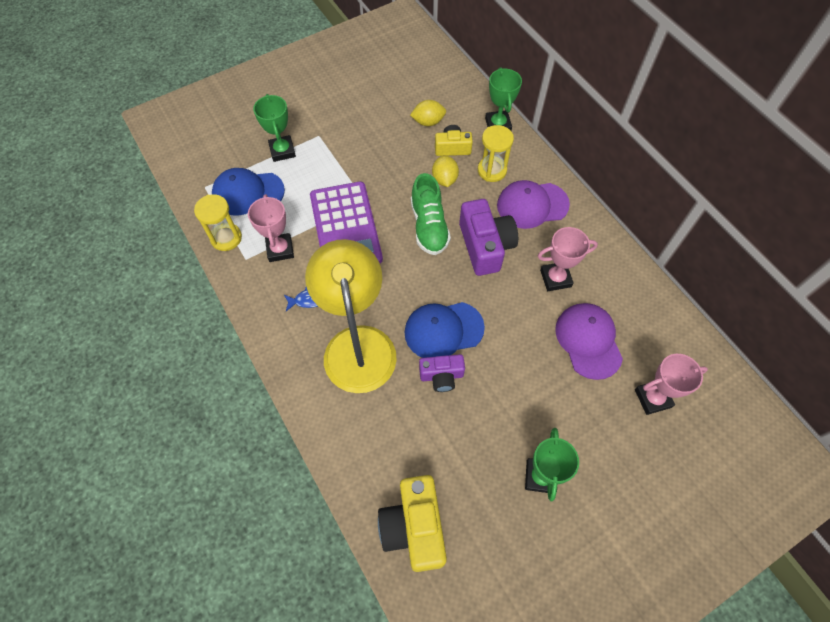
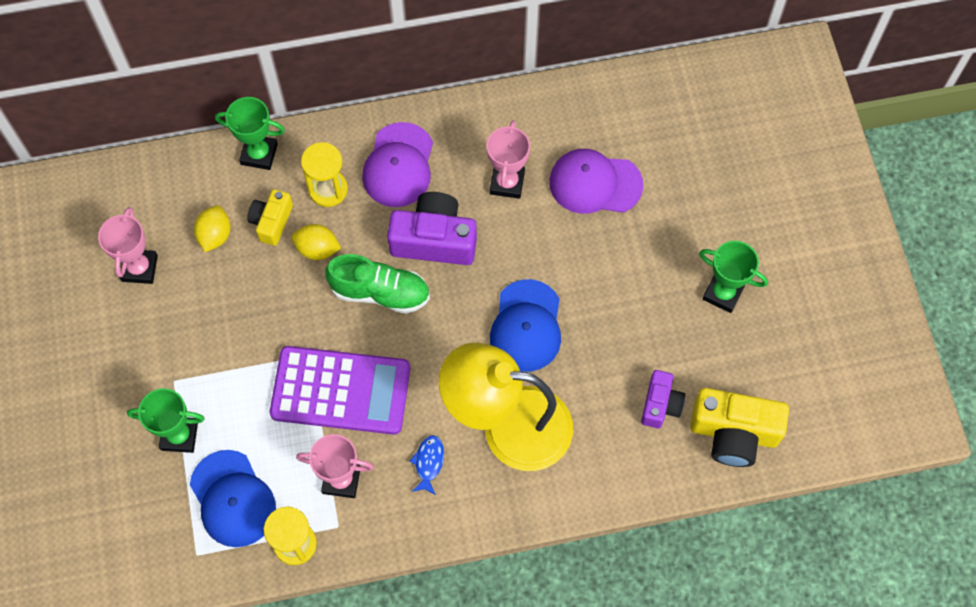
camera: 70 degrees left, 5 degrees up
blue cap [212,168,285,216] -> blue cap turned 45 degrees counterclockwise [190,450,276,547]
purple camera [419,354,465,392] -> purple camera moved to [641,370,685,428]
pink trophy [635,354,708,415] -> pink trophy moved to [98,207,158,284]

